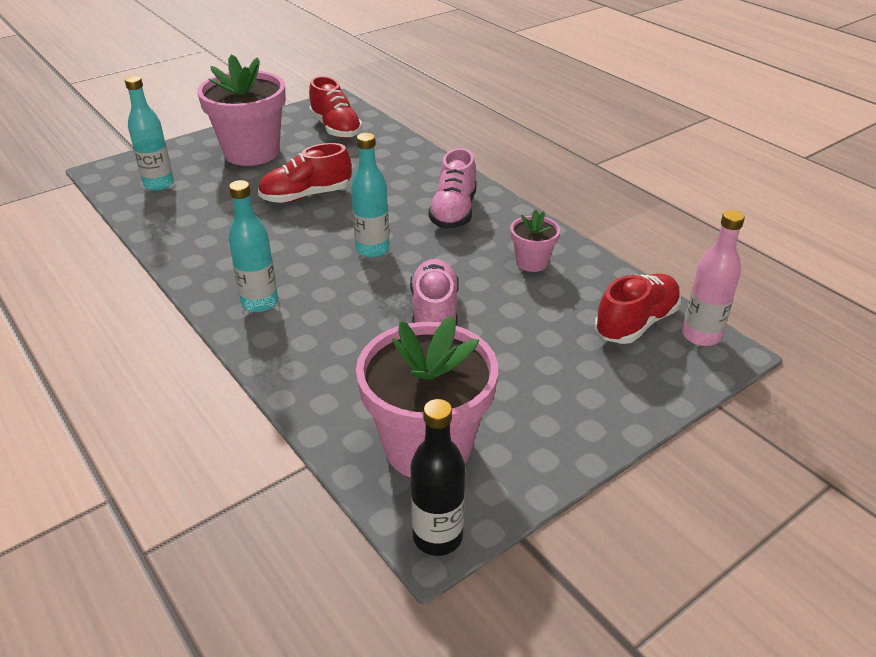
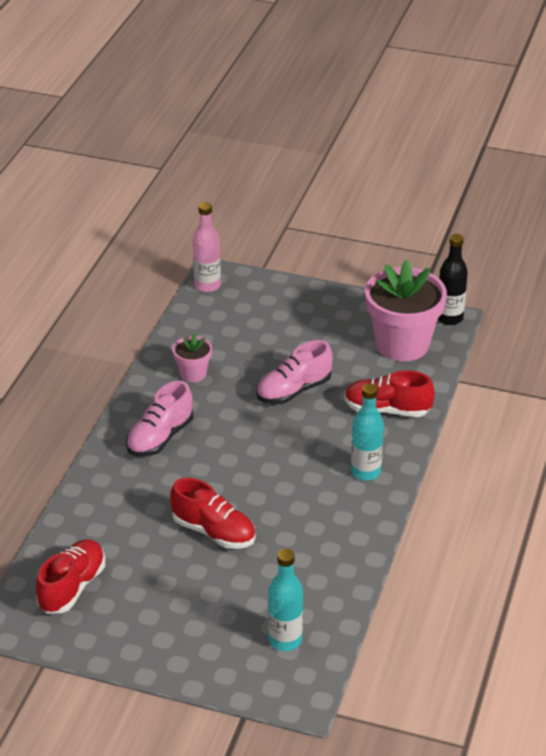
camera: 125 degrees left, 0 degrees up
pink flower pot [197,54,286,166] -> none
turquoise bottle [351,133,389,257] -> none
pink shoe [428,148,477,229] -> pink shoe turned 150 degrees clockwise [126,381,193,457]
red shoe [595,274,681,344] -> red shoe moved to [344,370,435,417]

